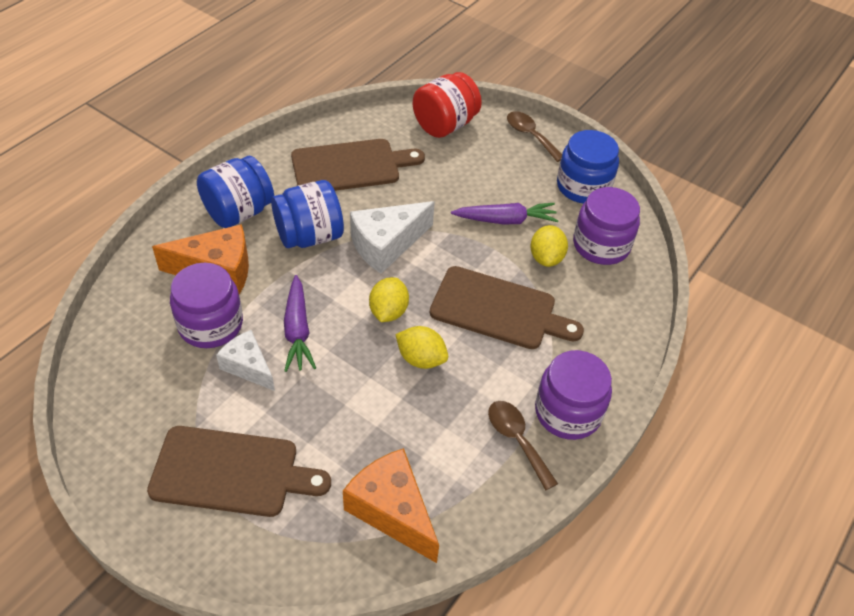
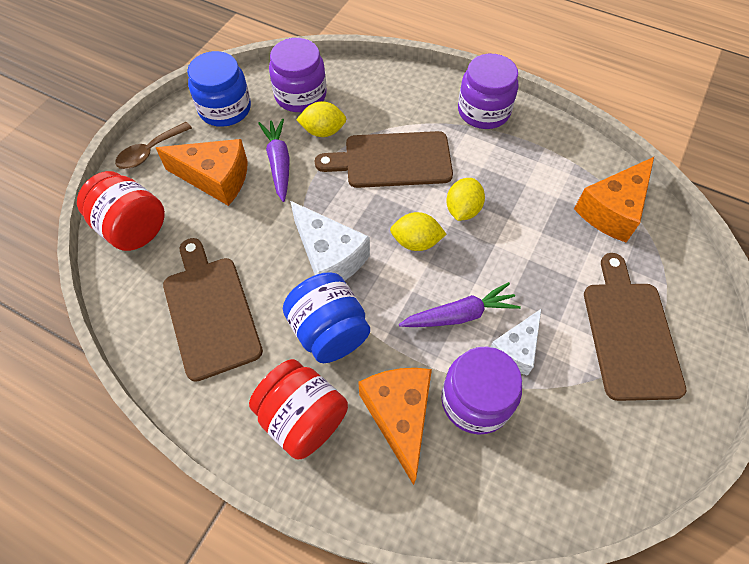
camera: 95 degrees left, 10 degrees up
blue jar [197,156,274,228] -> red jar [249,359,348,459]
brown cutting board [430,266,584,349] -> brown cutting board turned 105 degrees counterclockwise [315,131,453,188]
brown spoon [488,401,558,490] -> none
none -> orange cheese [156,139,248,206]

